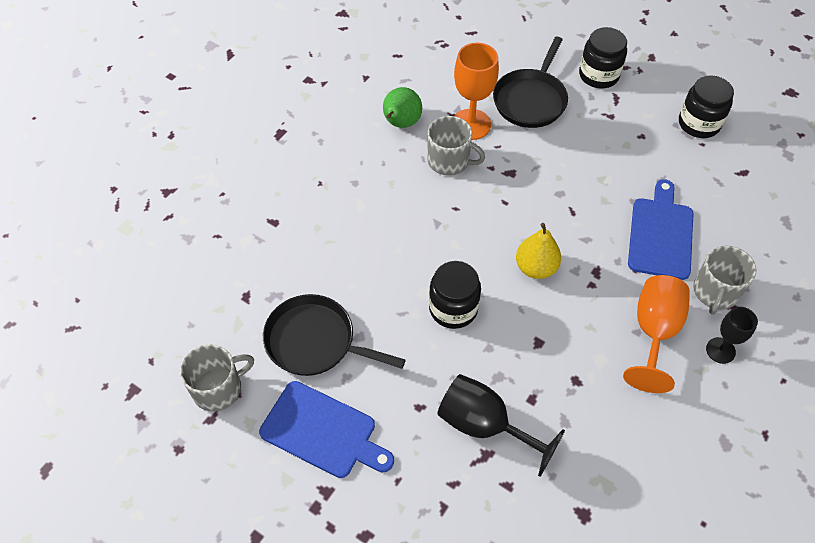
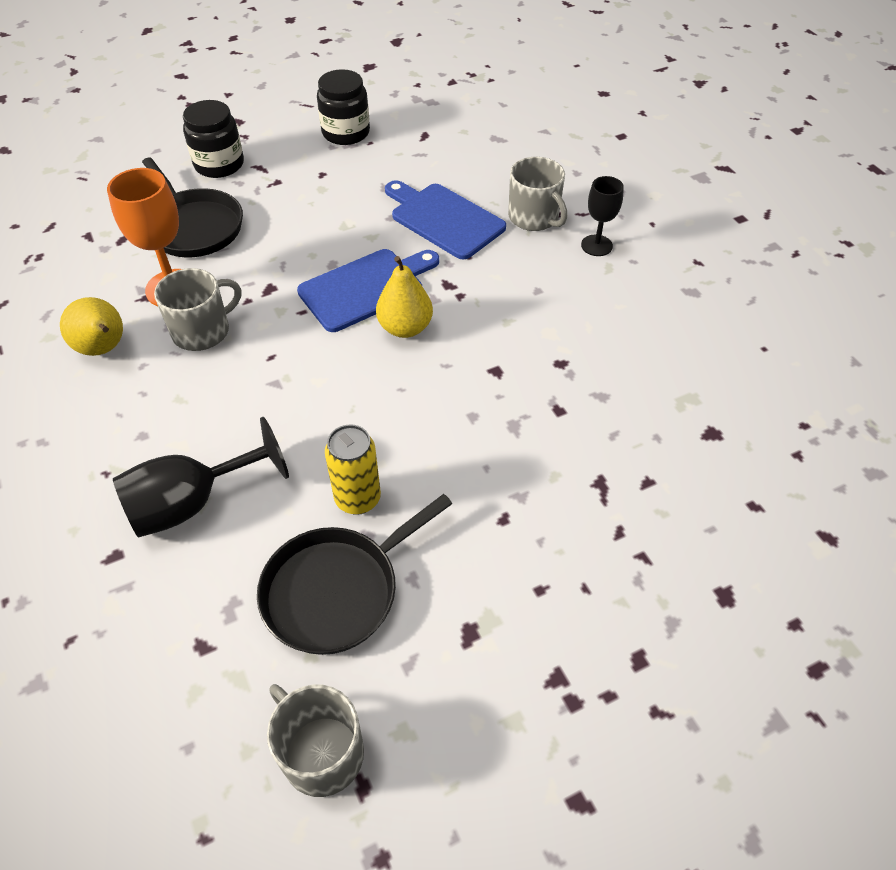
camera: 60 degrees left, 5 degrees down
grey mug [180,344,254,412] -> grey mug turned 45 degrees counterclockwise [267,684,364,797]
blue cutting board [259,381,394,478] -> blue cutting board moved to [297,249,439,332]
green pear [383,87,422,128] -> yellow pear [60,297,123,356]
black jar [429,261,481,329] -> none
black goblet [437,374,565,477] -> black goblet moved to [113,417,289,538]
orange goblet [623,275,690,393] -> none
none -> yellow can [325,424,381,515]

